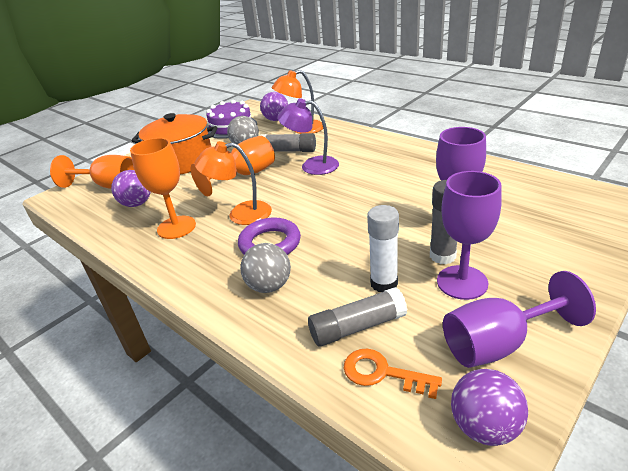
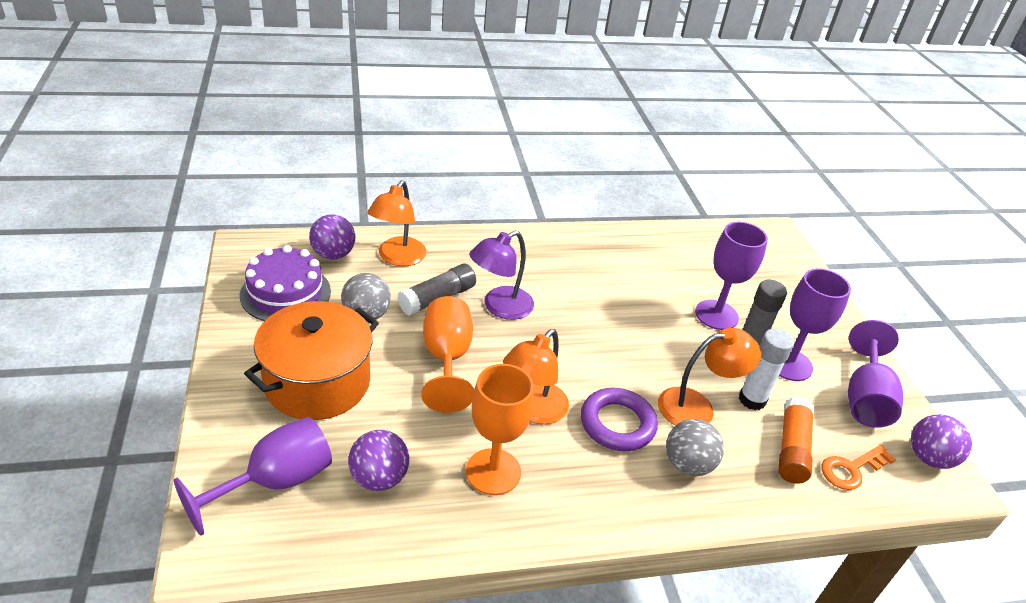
camera: 60 degrees left, 5 degrees up
orange goblet [50,155,134,189] -> purple goblet [174,417,332,536]
grey glue stick [308,287,407,346] -> orange glue stick [778,397,814,484]
none -> orange lamp [658,328,762,426]

